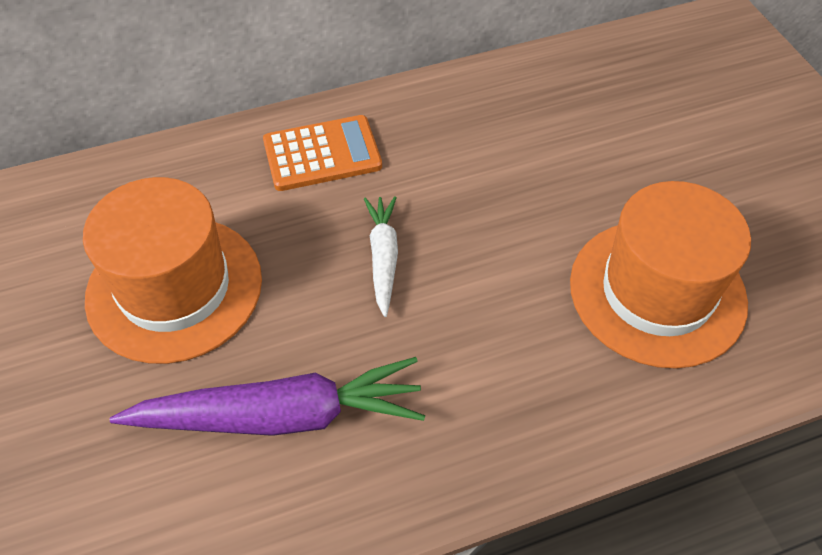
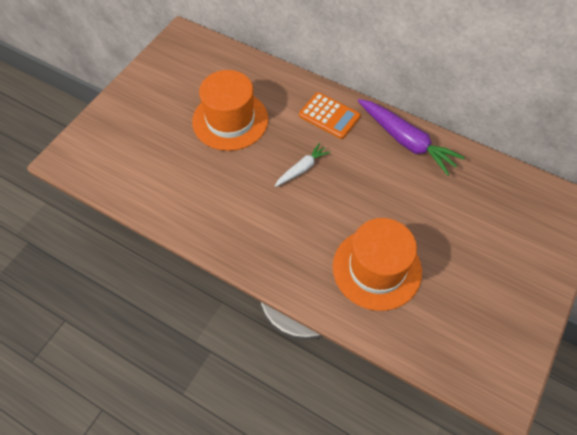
camera: 50 degrees right, 5 degrees up
purple carrot [110,357,425,436] -> purple carrot moved to [358,99,465,176]

